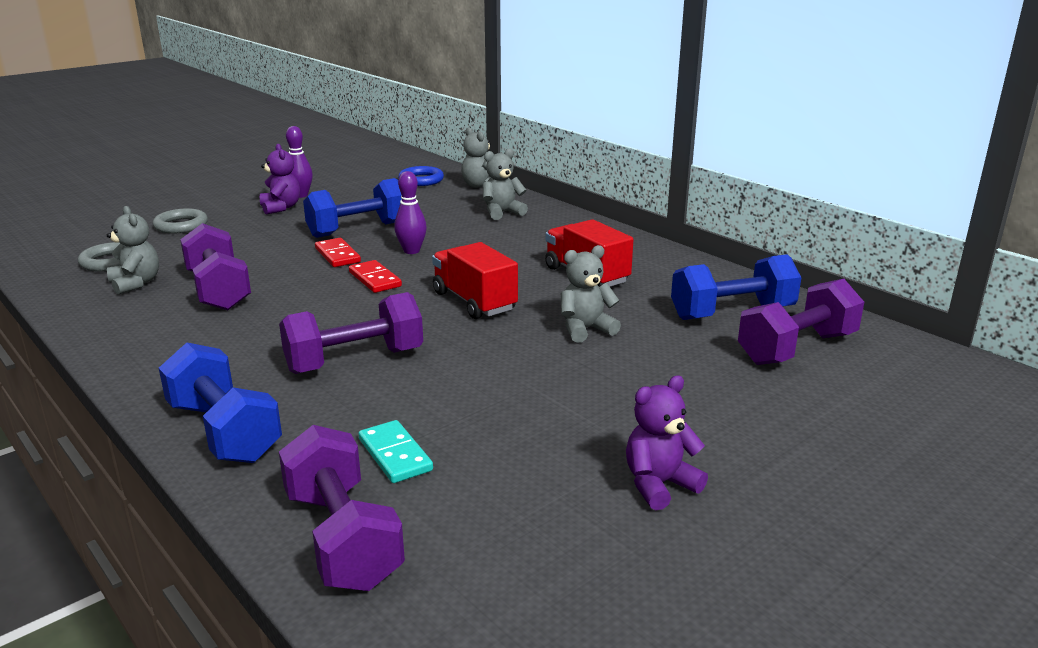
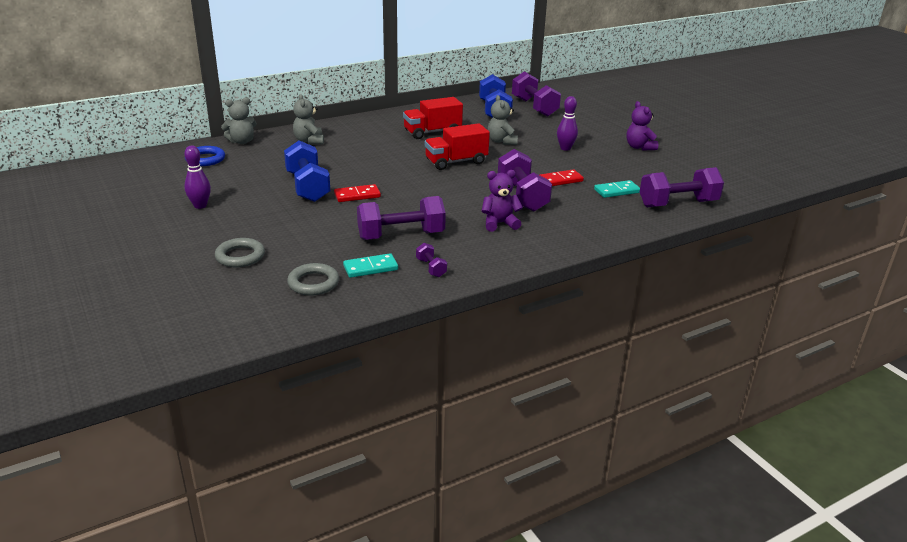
camera: 80 degrees left, 5 degrees up
grey teddy bear [107,206,159,295] -> turquoise domino [343,253,398,278]
blue dumbbell [159,342,282,463] -> none
purple teddy bear [260,144,300,215] -> purple teddy bear moved to [482,170,523,232]
red domino [349,260,402,293] -> red domino moved to [540,169,584,186]
purple bowling pin [394,171,427,254] -> purple bowling pin moved to [557,96,578,151]
none -> purple dumbbell [416,243,447,277]

